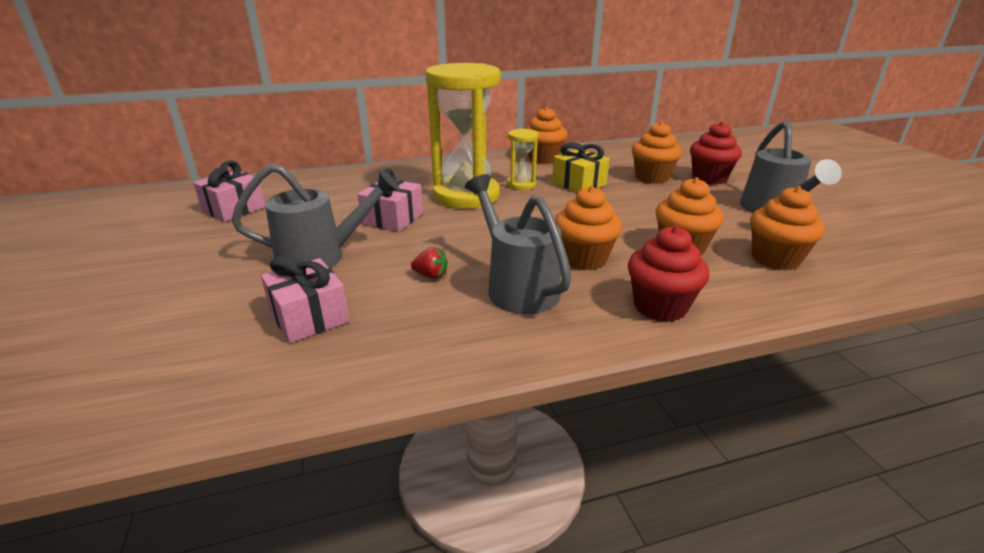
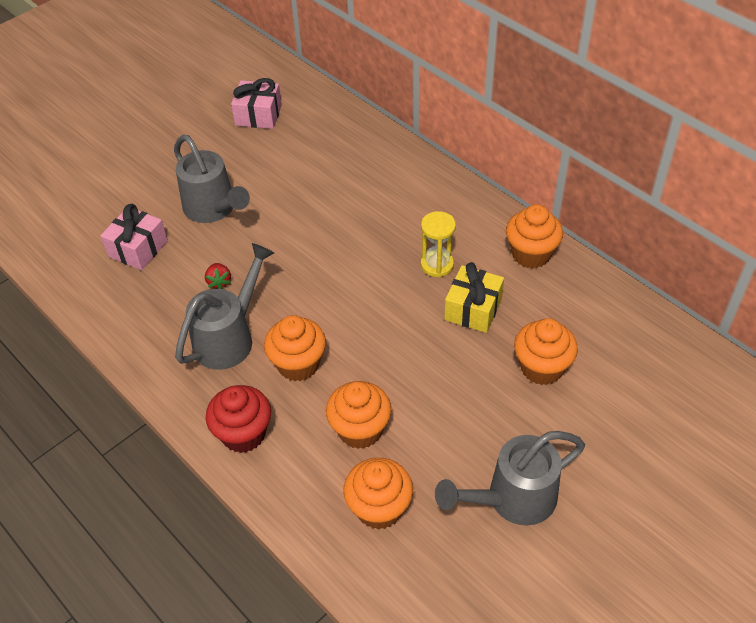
camera: 65 degrees right, 20 degrees up
pink gift [358,169,423,232] -> none
yellow hourglass [425,63,501,209] -> none
red cupcake [690,122,742,185] -> none

